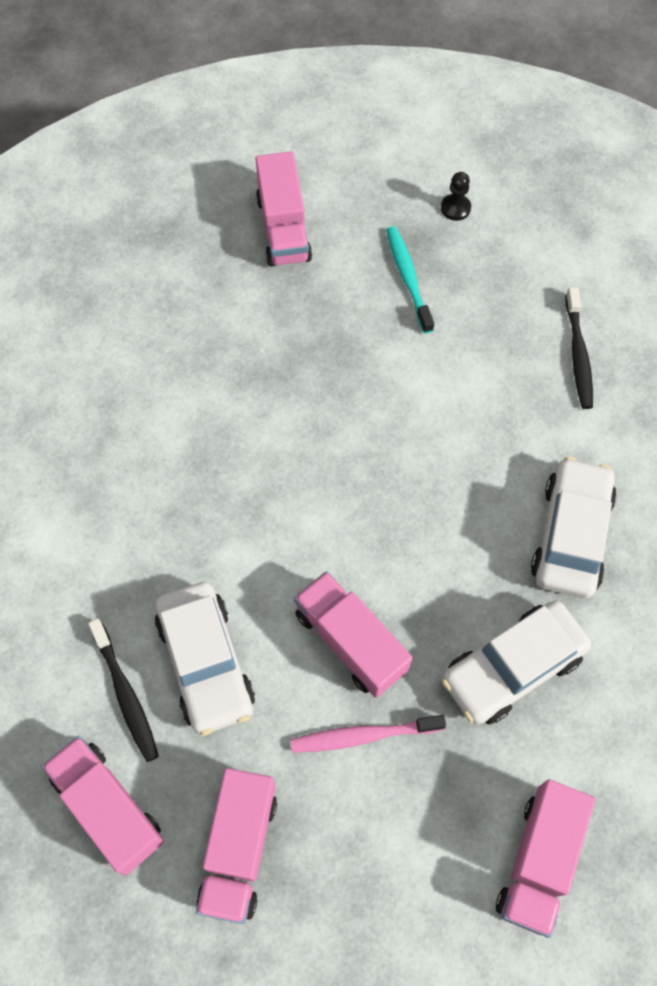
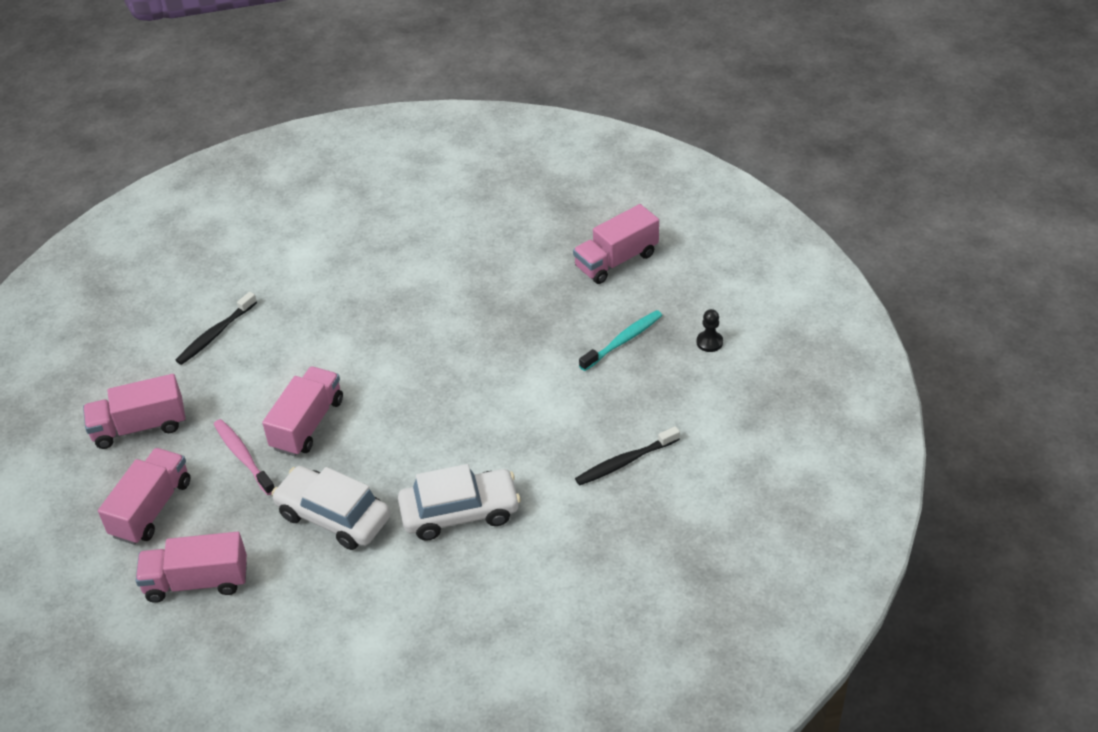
camera: 65 degrees right, 20 degrees down
pink truck [42,736,164,875] -> pink truck moved to [98,448,190,545]
white car [155,582,255,736] -> none

